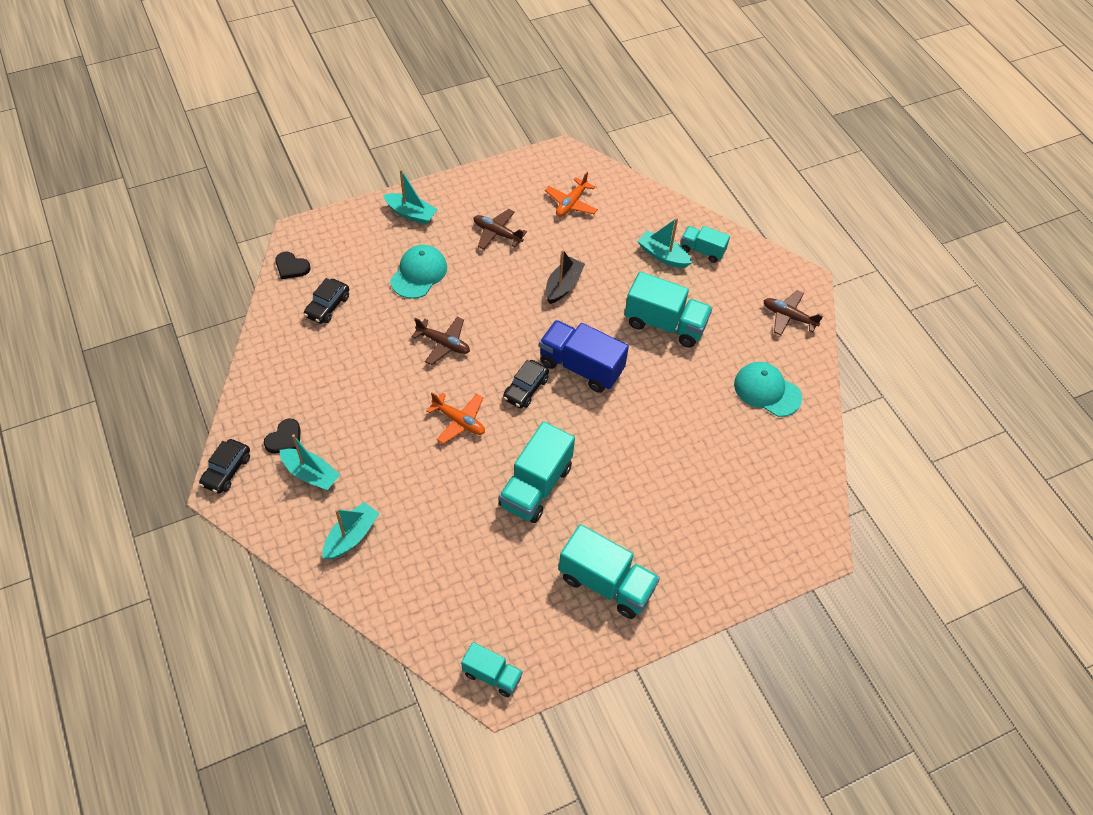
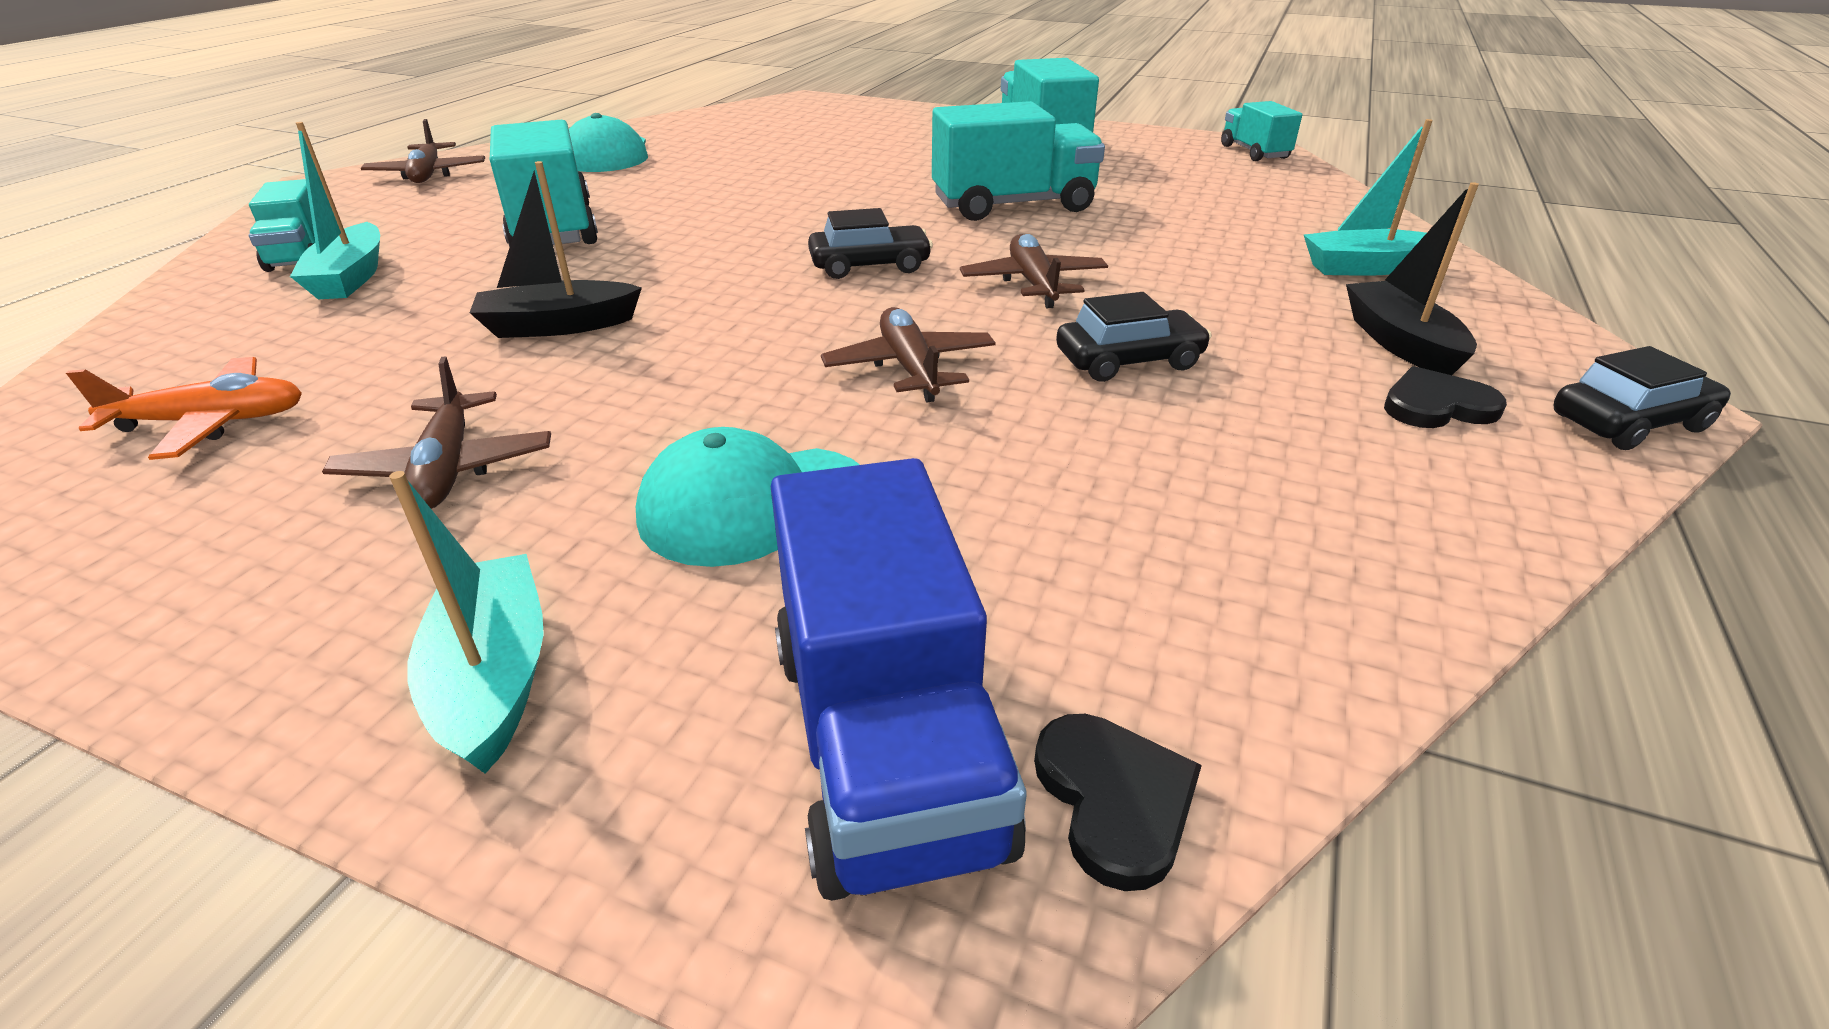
camera: 130 degrees left, 20 degrees down
turquoise boat [279,434,340,490] -> black boat [1346,182,1479,375]
black car [304,278,349,324] -> black car moved to [1056,292,1212,382]
orange plane [426,392,485,444] -> brown plane [960,234,1108,308]
blue truck [539,320,629,393] -> blue truck moved to [770,458,1027,901]

